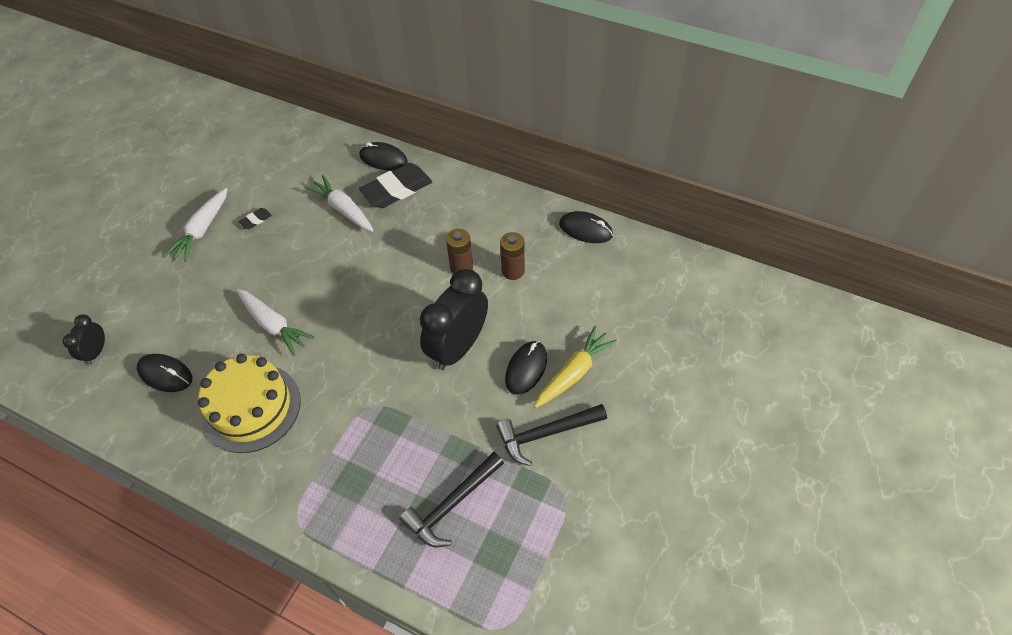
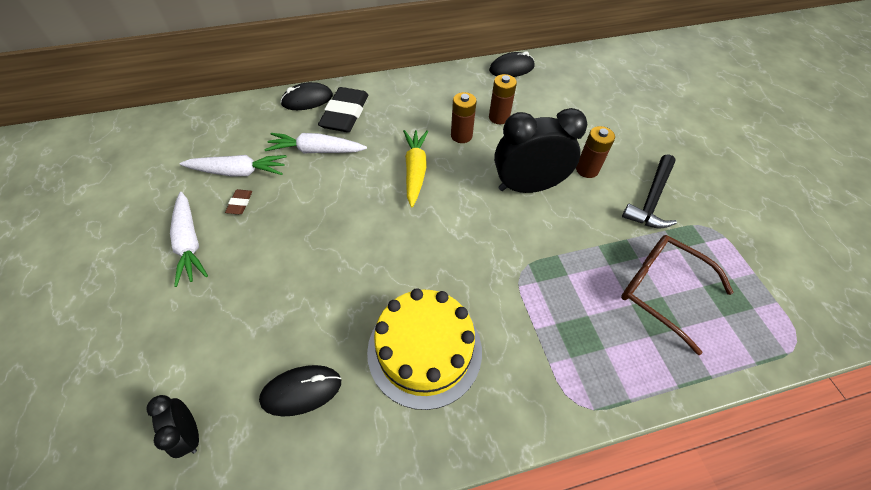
camera: 45 degrees left, 0 degrees up
white carrot [237,289,314,356] -> white carrot moved to [179,155,287,176]
black eraser [238,208,272,229] -> brown eraser [225,189,252,214]
black hammer [400,452,504,547] -> brown glasses [621,235,734,355]
black clock [420,269,488,370] -> black clock turned 90 degrees clockwise [494,108,587,193]
black mouse [505,341,547,395] -> brown battery [576,126,615,178]
yellow carrot [534,326,617,408] -> yellow carrot moved to [403,130,428,207]

